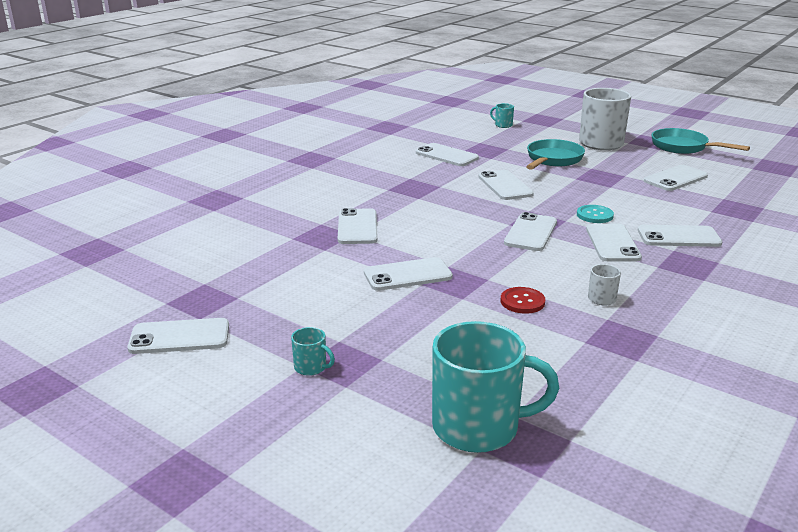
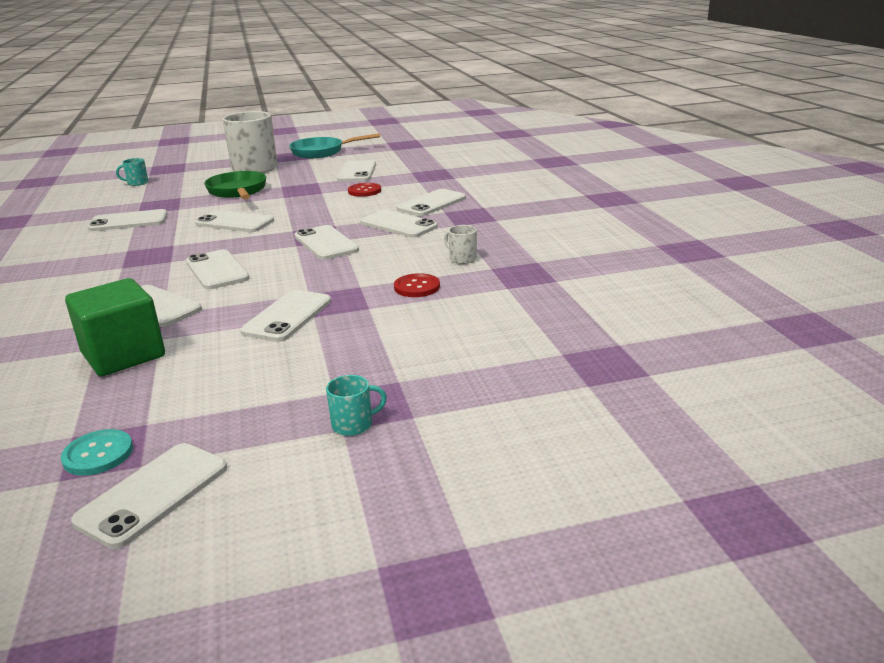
camera: 50 degrees left, 0 degrees up
turquoise mug [432,321,559,453] -> none
turquoise pan [526,139,585,170] -> green pan [204,171,266,199]
turquoise button [577,205,614,223] -> turquoise button moved to [61,429,133,476]
none -> green cube [65,278,165,376]
none -> white phone [186,249,250,289]
none -> red button [348,183,381,197]

